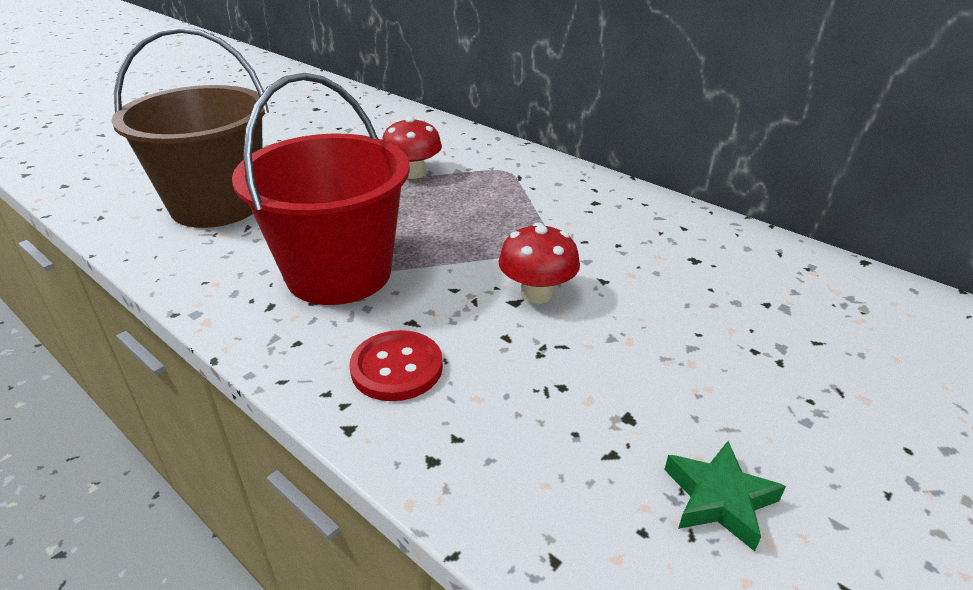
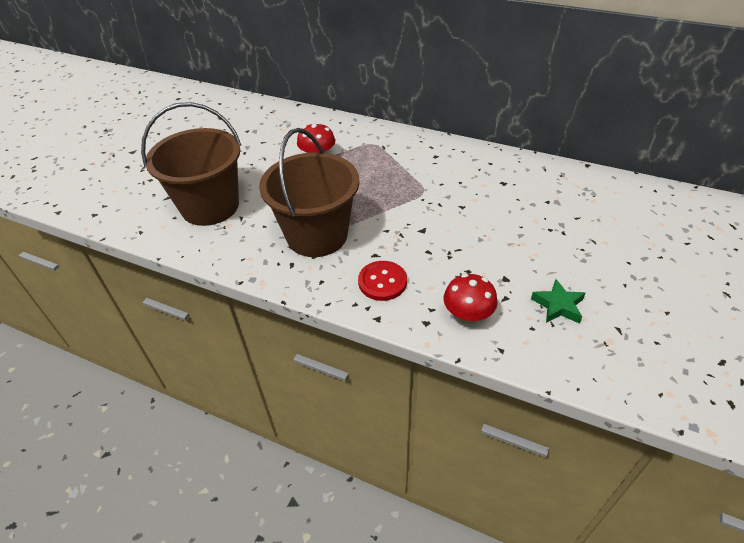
camera: 15 degrees left, 10 degrees up
red bucket [232,73,410,305] -> brown bucket [259,128,359,257]
red mushroom [499,222,580,304] -> red mushroom moved to [444,273,498,324]

